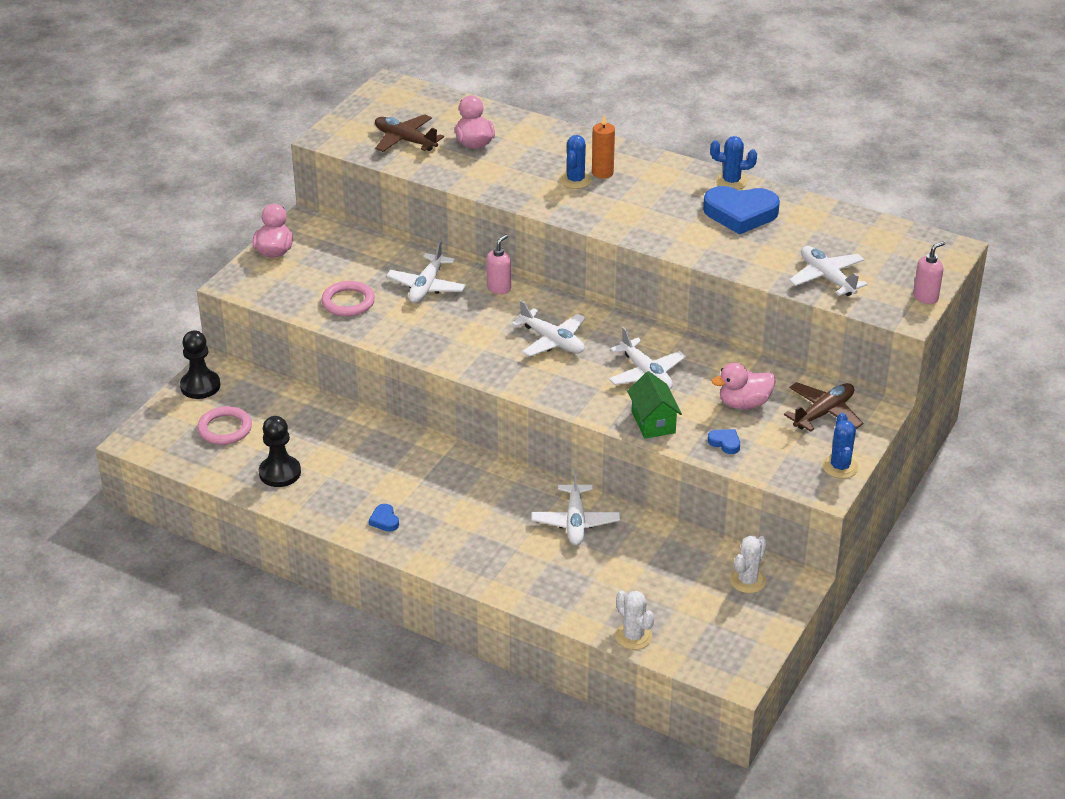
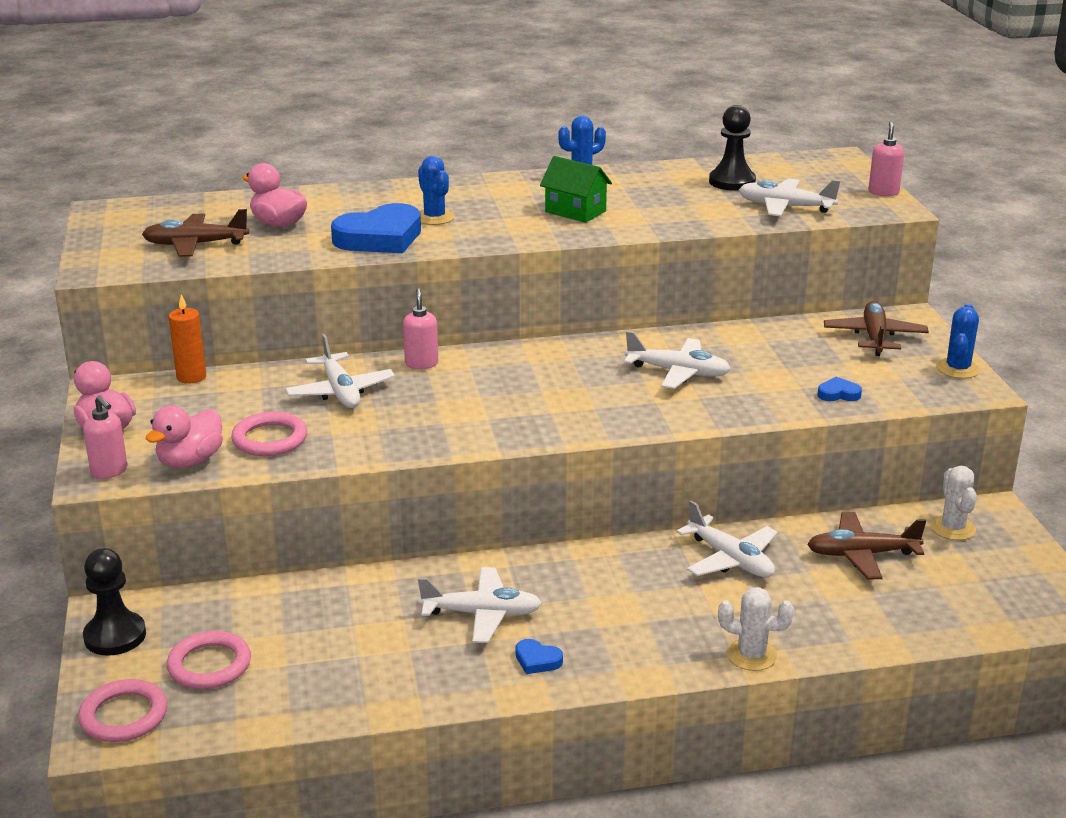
camera: 40 degrees left, 10 degrees down
black pawn [259,416,301,487] -> black pawn moved to [709,105,756,191]
white plane [512,300,585,357] -> white plane moved to [418,567,542,643]
orange candle [592,114,615,179] -> orange candle moved to [169,294,206,384]
white cactus [615,591,655,650] -> white cactus moved to [718,587,794,671]
green house [627,371,682,439] -> green house moved to [540,156,612,223]
blue heart [703,186,780,235] -> blue heart moved to [331,203,421,253]
pink duck [712,363,776,409] -> pink duck moved to [146,405,223,468]
blue cactus [822,413,859,479] -> blue cactus turned 60 degrees clockwise [936,304,980,379]
none -> pink ring [78,679,167,742]
none -> pink soap dispenser [83,396,128,479]
none -> brown plane [807,512,926,580]

